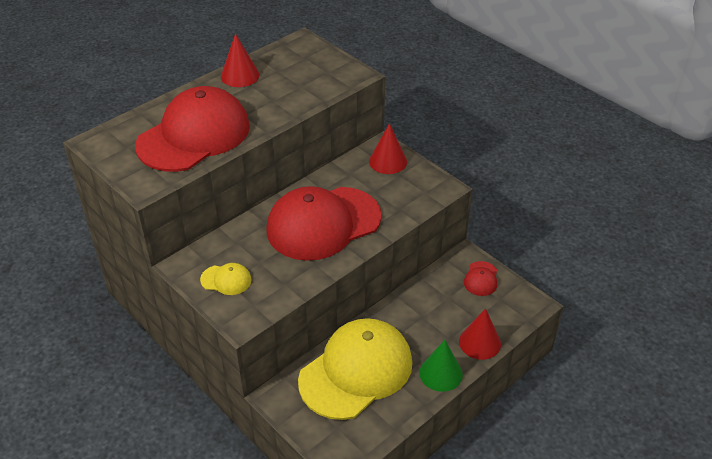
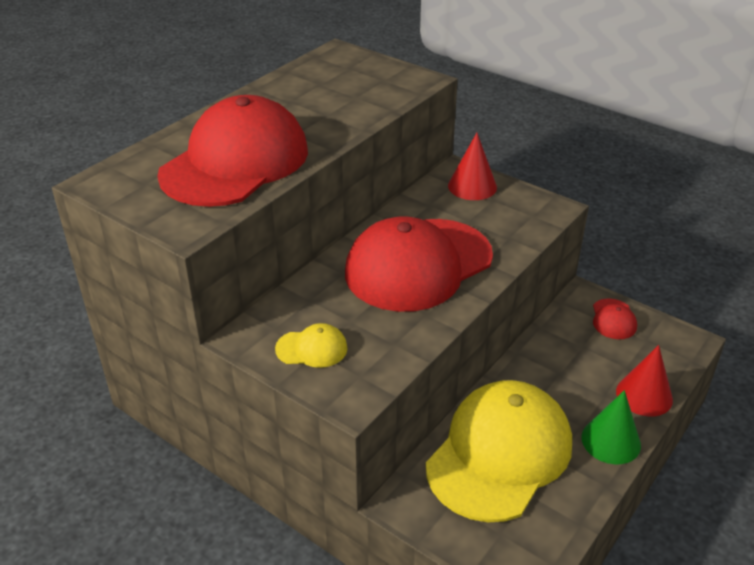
camera: 10 degrees left, 5 degrees down
red cone [221,33,260,87] -> none

